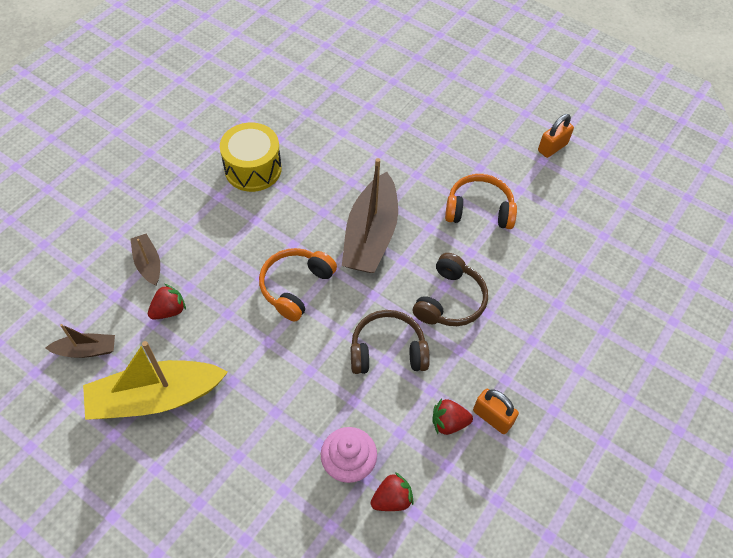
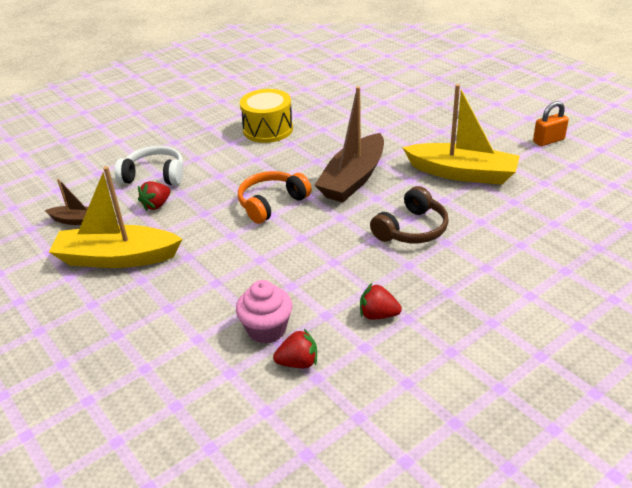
camera: 20 degrees right, 20 degrees down
brown boat [130,234,160,285] -> white headphones [115,146,183,185]
red strawberry [148,284,186,319] -> red strawberry turned 150 degrees clockwise [138,181,171,211]
brown headphones [351,310,430,374] -> none
orange headphones [445,174,517,229] -> yellow boat [402,84,520,185]
orange padlock [473,389,519,434] -> none

